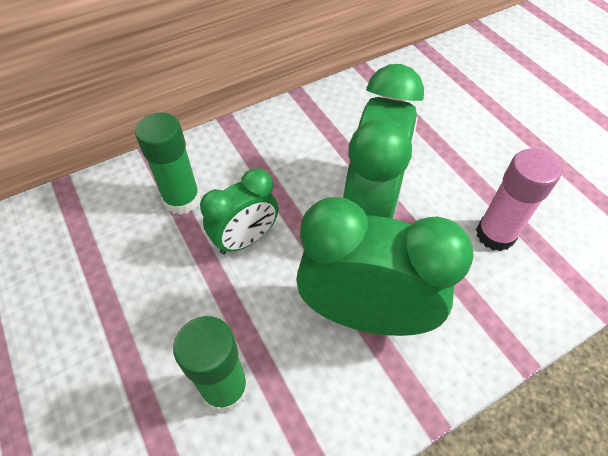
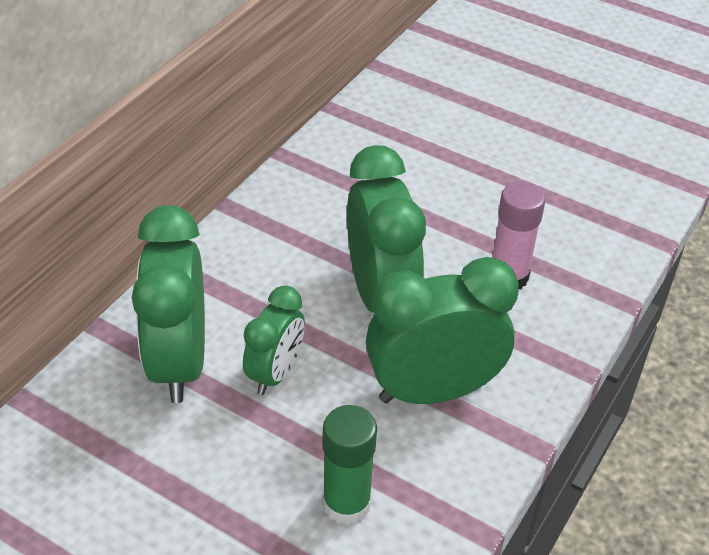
camera: 30 degrees left, 10 degrees down
green glue stick [135,112,201,215] -> green clock [132,205,205,403]

